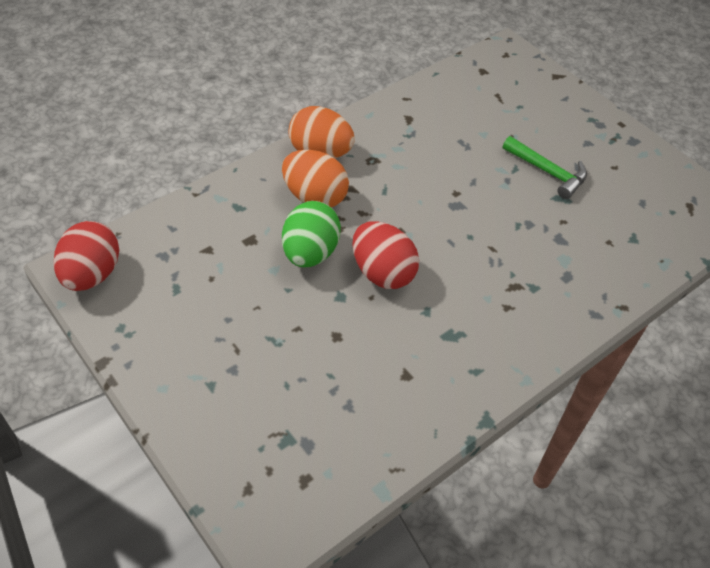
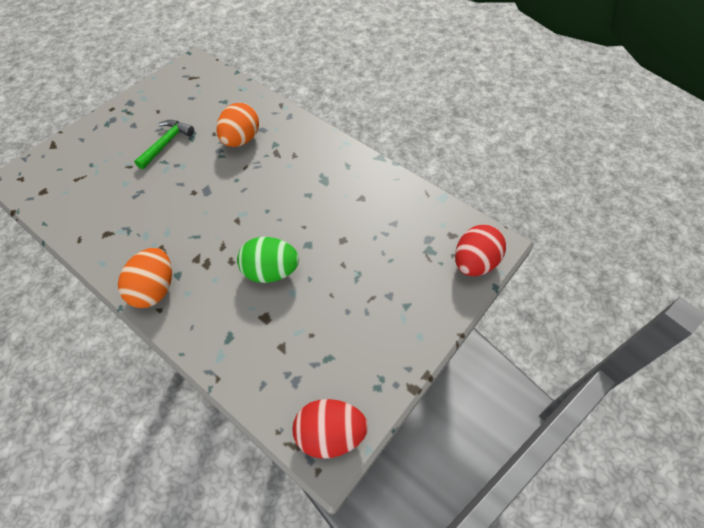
camera: 100 degrees left, 5 degrees up
orange egg [282,150,349,207] -> orange egg moved to [216,103,259,147]
red egg [352,221,419,289] -> red egg moved to [455,224,506,276]

